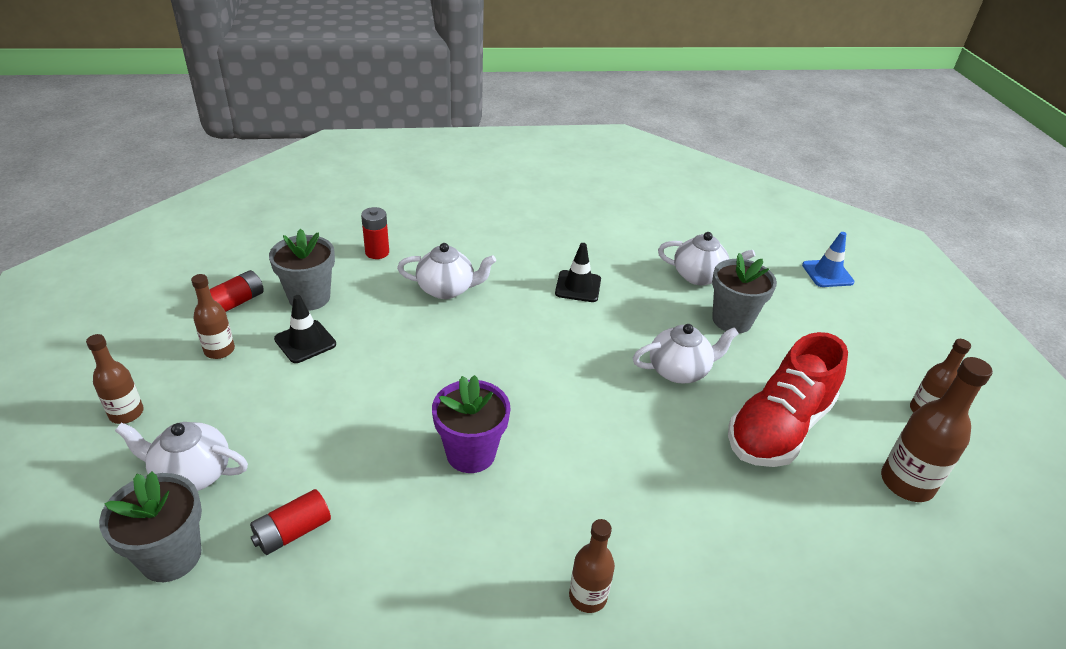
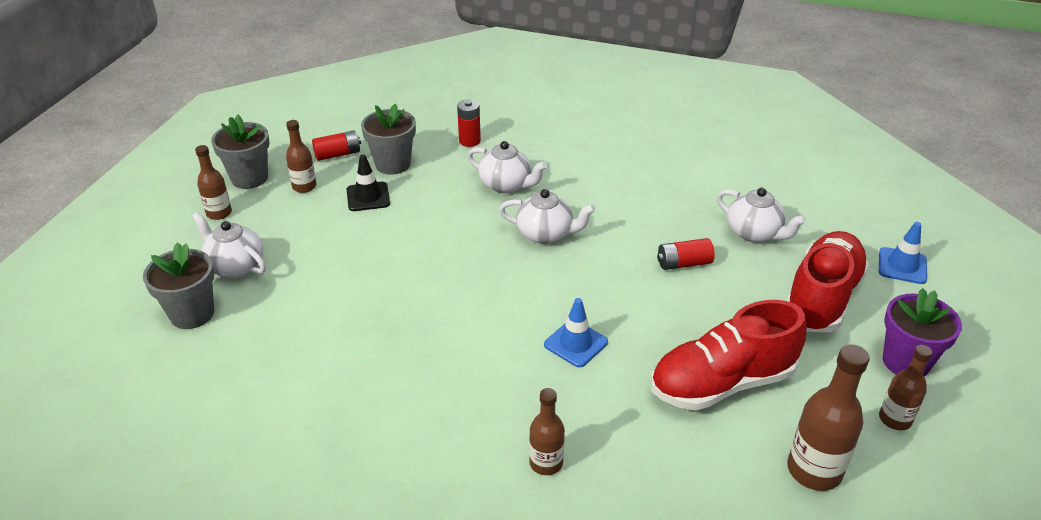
camera: 30 degrees right, 0 degrees up
red battery [250,489,331,555] -> red battery moved to [657,238,715,270]
purple flower pot [432,375,510,473] -> purple flower pot moved to [883,288,962,376]
black traffic cone [555,243,601,302] -> none
brown bottle [569,519,615,613] -> brown bottle moved to [529,388,565,475]
white teapot [633,324,739,384] -> white teapot moved to [499,189,595,244]
grey flower pot [712,253,777,333] -> grey flower pot moved to [211,115,270,189]
none -> blue traffic cone [544,298,608,367]
none -> red shoe [787,231,869,332]

